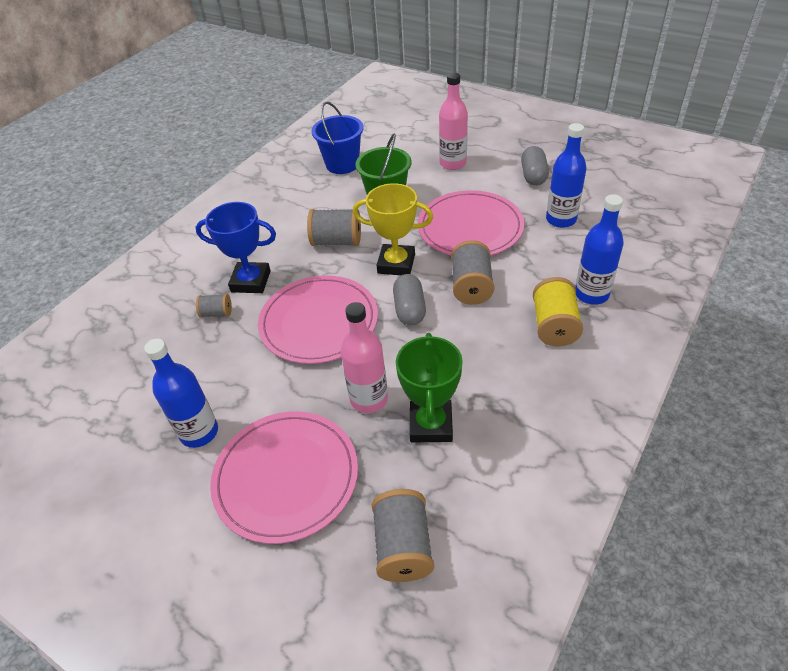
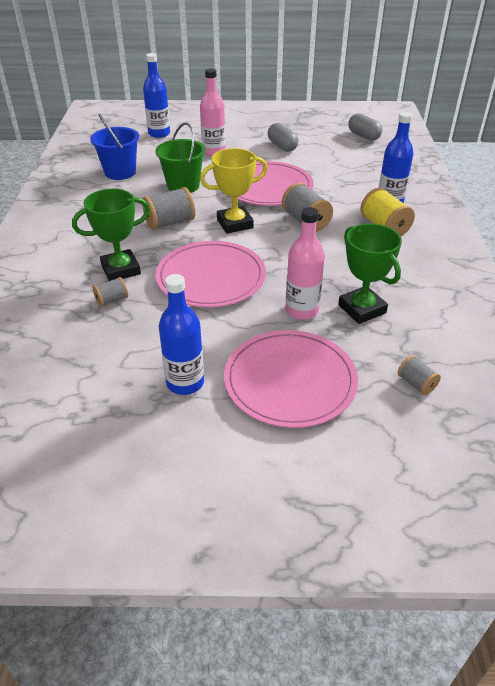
camera: 35 degrees left, 5 degrees down
blue trophy [195,202,276,293] -> green trophy [72,189,150,281]
grey spool [372,489,434,582] -> grey spool [398,356,441,395], size x0.56
grey capsule [393,274,426,325] -> grey capsule moved to [348,113,382,141]
blue bottle [546,123,586,228] -> blue bottle moved to [143,53,170,138]

